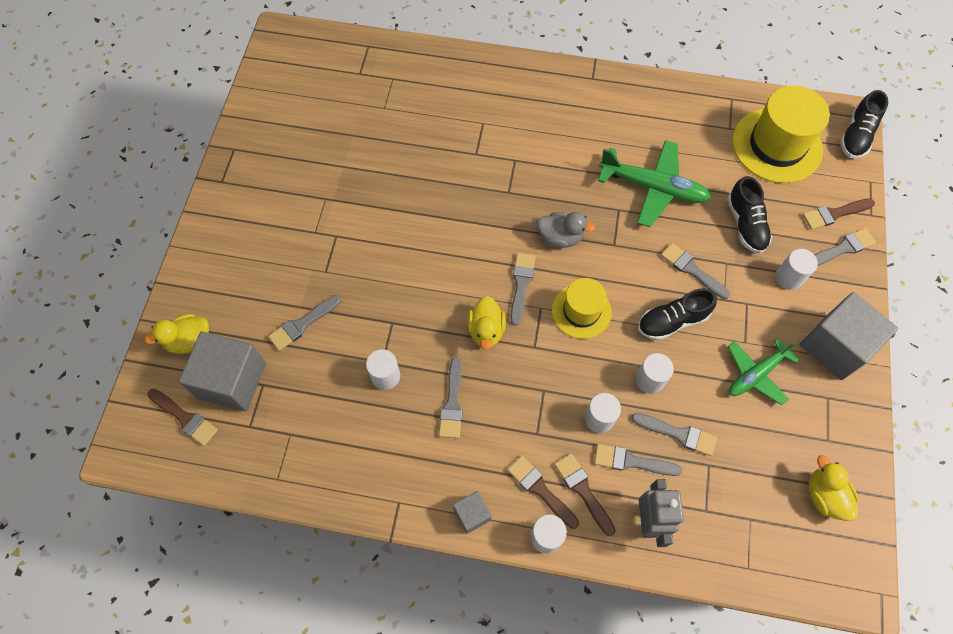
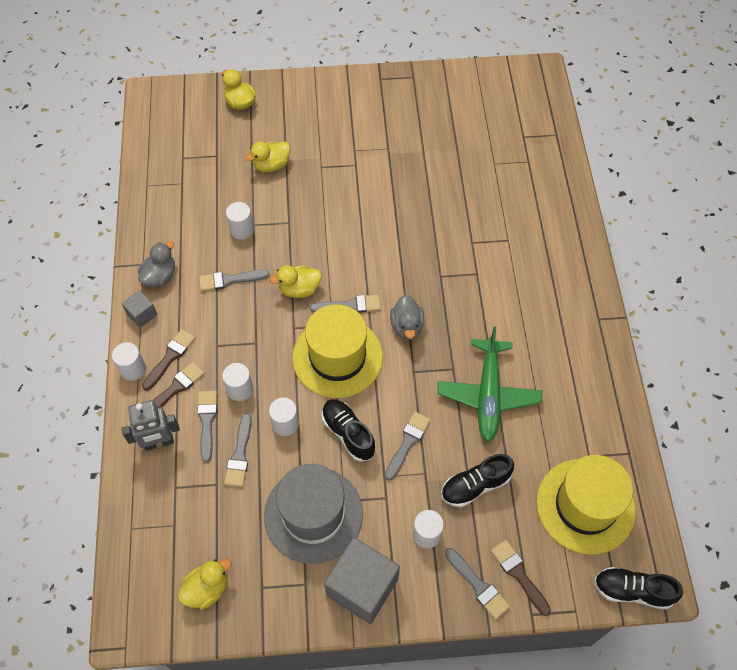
camera: 75 degrees right, 5 degrees down
brown brush [148,389,218,446] -> none
grey cube [179,331,266,411] -> none
grey brush [268,295,341,351] -> yellow duck [245,142,291,172]
yellow hat [552,278,612,339] -> yellow hat [292,304,383,398], size x1.65
green plane [727,337,799,405] -> grey hat [264,464,363,564]
none -> grey duck [138,241,175,287]

